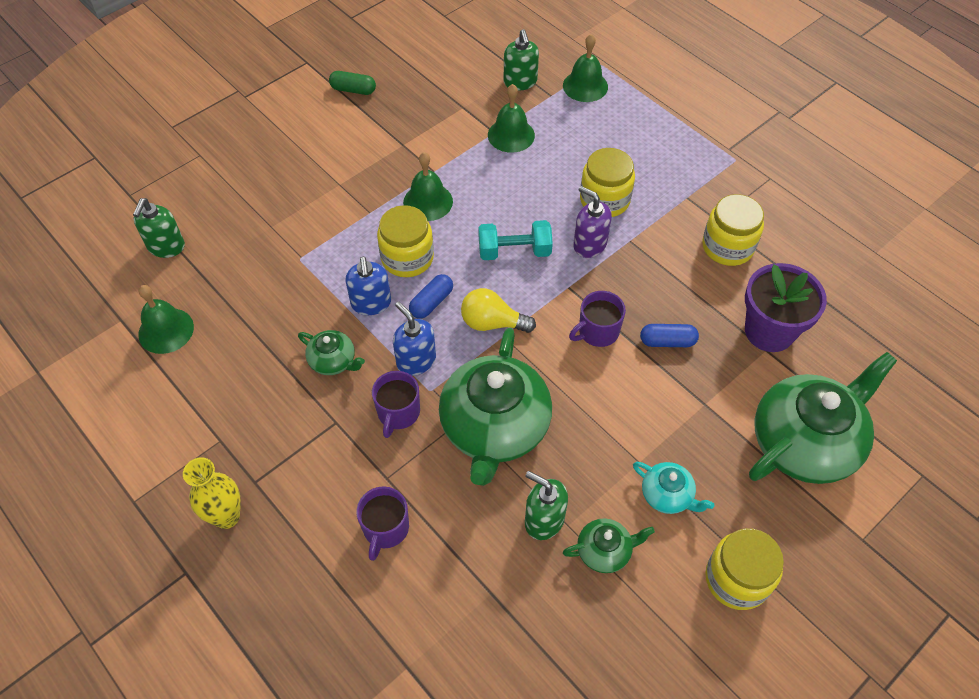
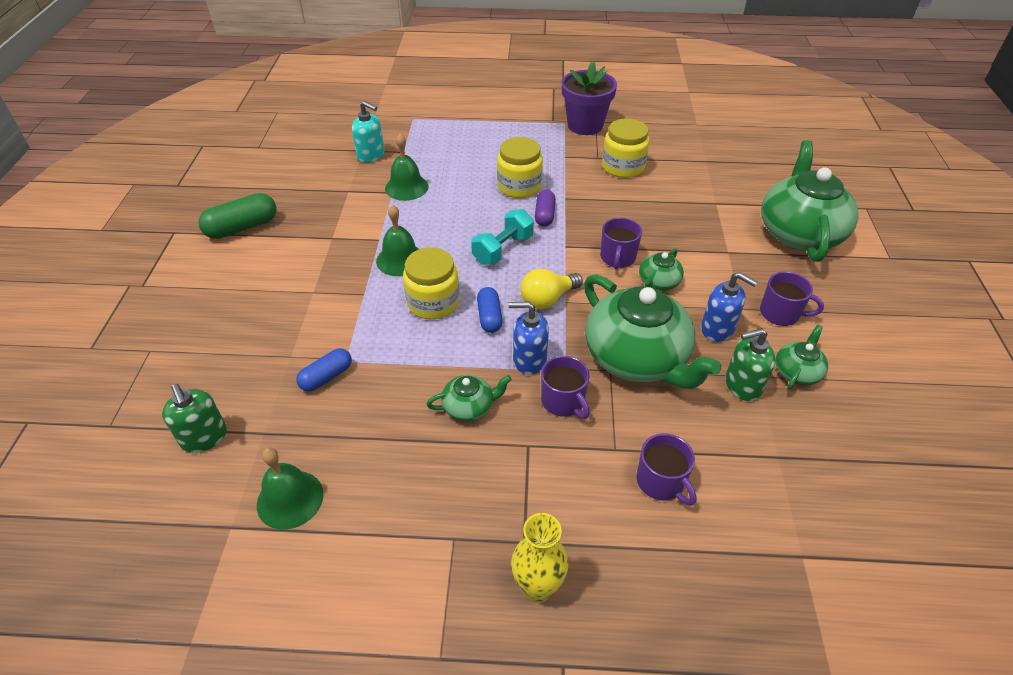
camera: 45 degrees left, 10 degrees down
green capsule [329,71,376,95] -> green capsule [198,193,276,239], size x1.56
blue soap dispenser [346,257,391,315] -> blue soap dispenser moved to [701,272,757,342]
green soap dispenser [504,29,539,90] -> turquoise soap dispenser [352,101,384,163]
green bell [563,34,608,102] -> none
purple soap dispenser [573,186,612,258] -> purple capsule [535,190,556,227]
turquoise teapot [633,462,714,514] -> purple mug [760,272,824,326]
blue capsule [640,324,699,347] -> blue capsule moved to [296,348,352,392]
yellow jar [705,528,784,610] -> none
purple flower pot [745,263,827,352] -> purple flower pot moved to [562,61,617,135]
none -> green teapot [639,248,684,291]

